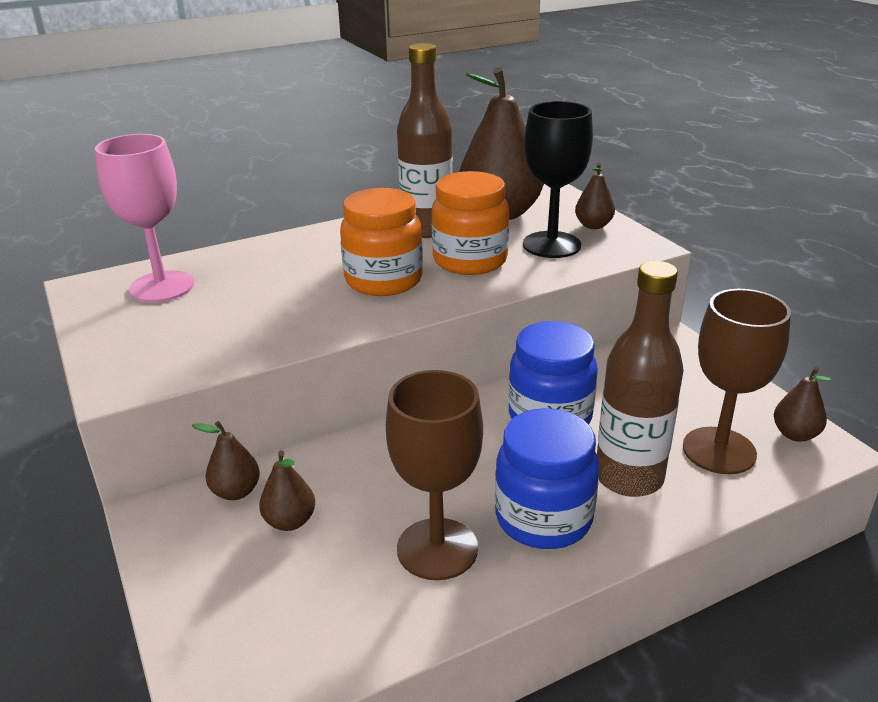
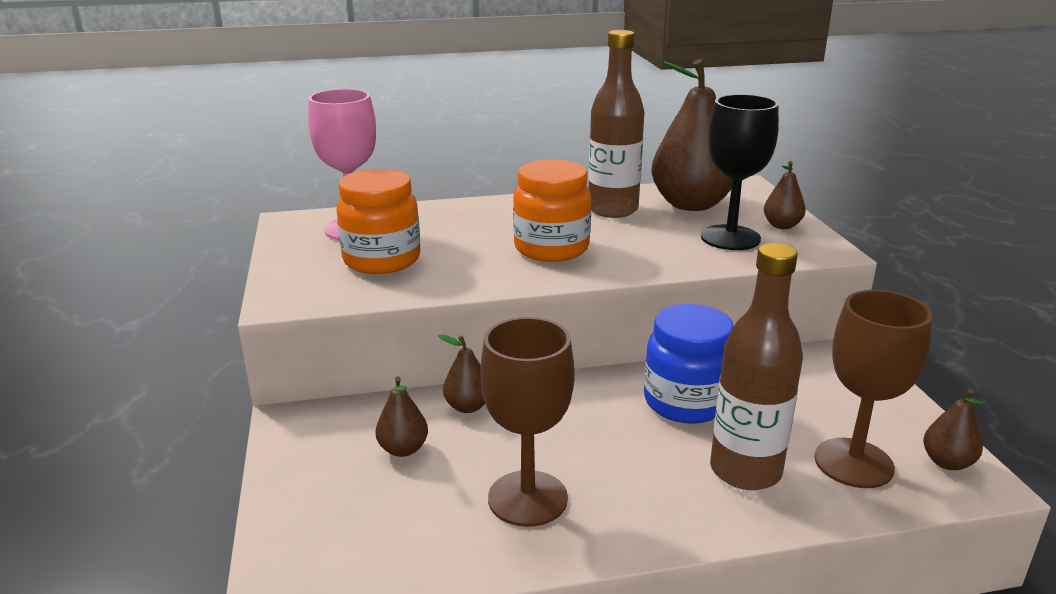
camera: 15 degrees right, 5 degrees down
brown pear [192,421,260,500] -> brown pear moved to [438,334,485,413]
orange jar [431,171,510,275] -> orange jar moved to [337,169,420,274]
blue jar [495,408,599,549] -> none

